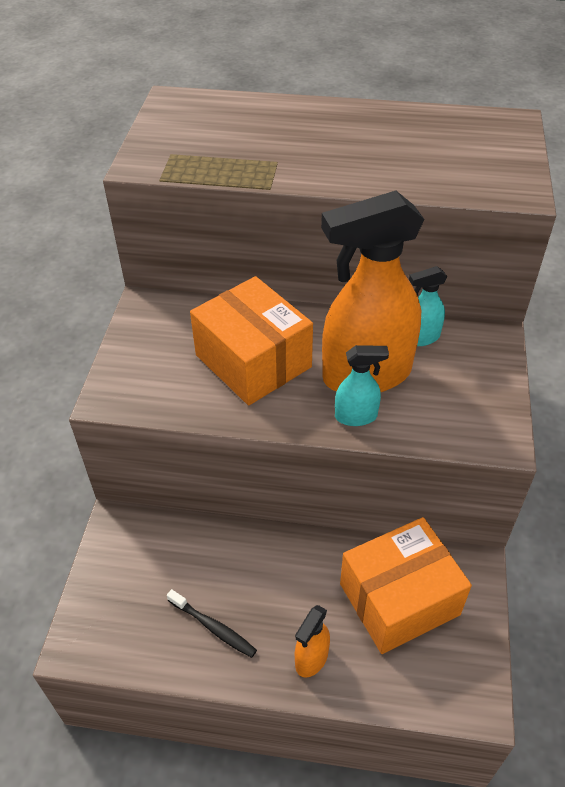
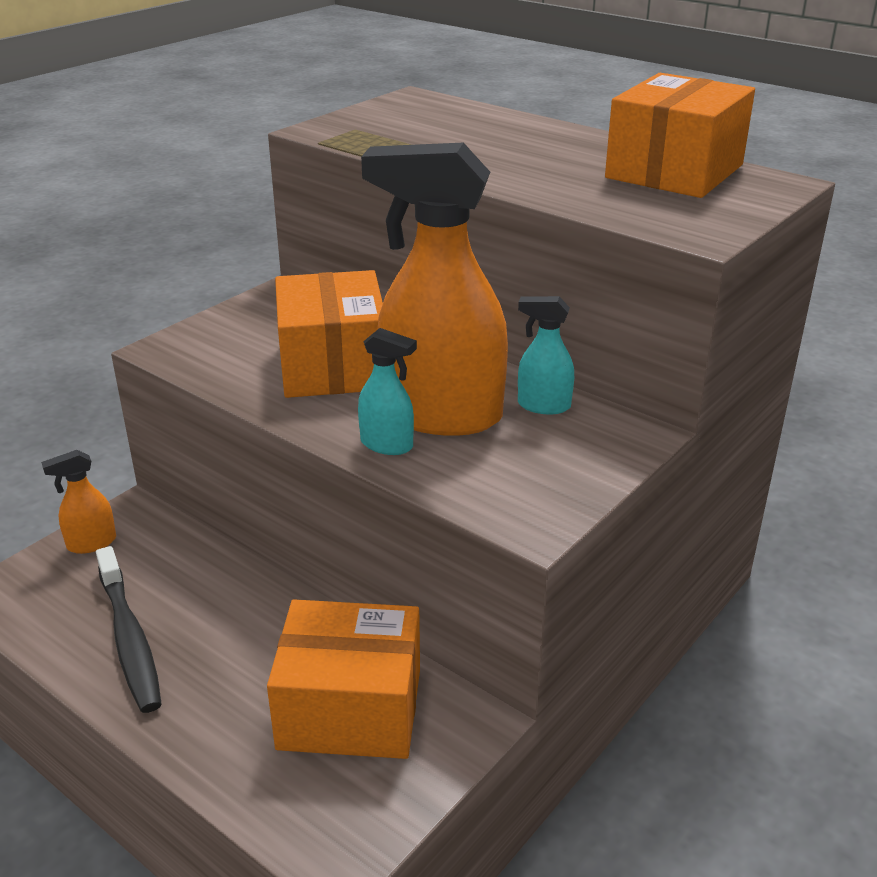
camera: 30 degrees right, 15 degrees down
black toothbrush [167,589,257,658] -> black toothbrush [96,546,162,713], size x1.64
orange spray bottle [295,605,330,678] -> orange spray bottle moved to [41,450,116,554]
none -> orange box [605,73,755,198]

